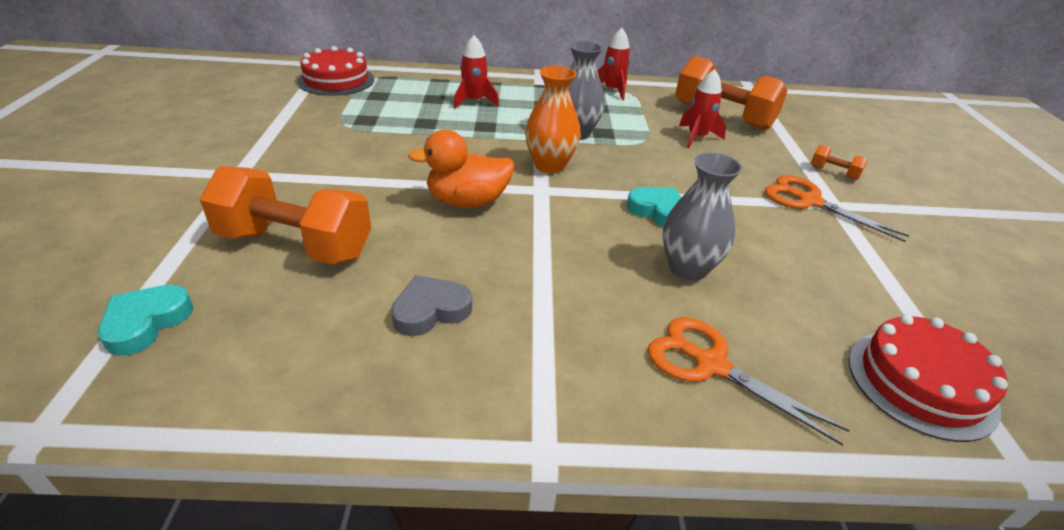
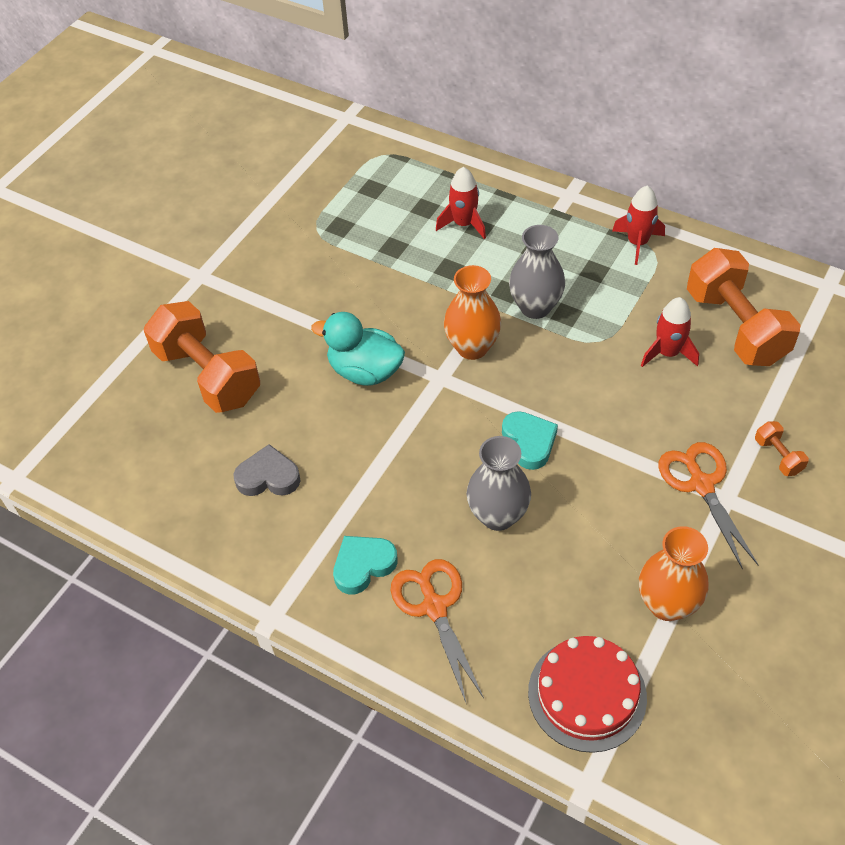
camera: 35 degrees right, 15 degrees up
turquoise heart [98,285,193,356] -> turquoise heart moved to [333,536,398,595]
red cake [297,46,374,96] -> none
orange duck [408,130,515,208] -> turquoise duck [311,312,405,386]
none -> orange vase [639,526,708,621]

